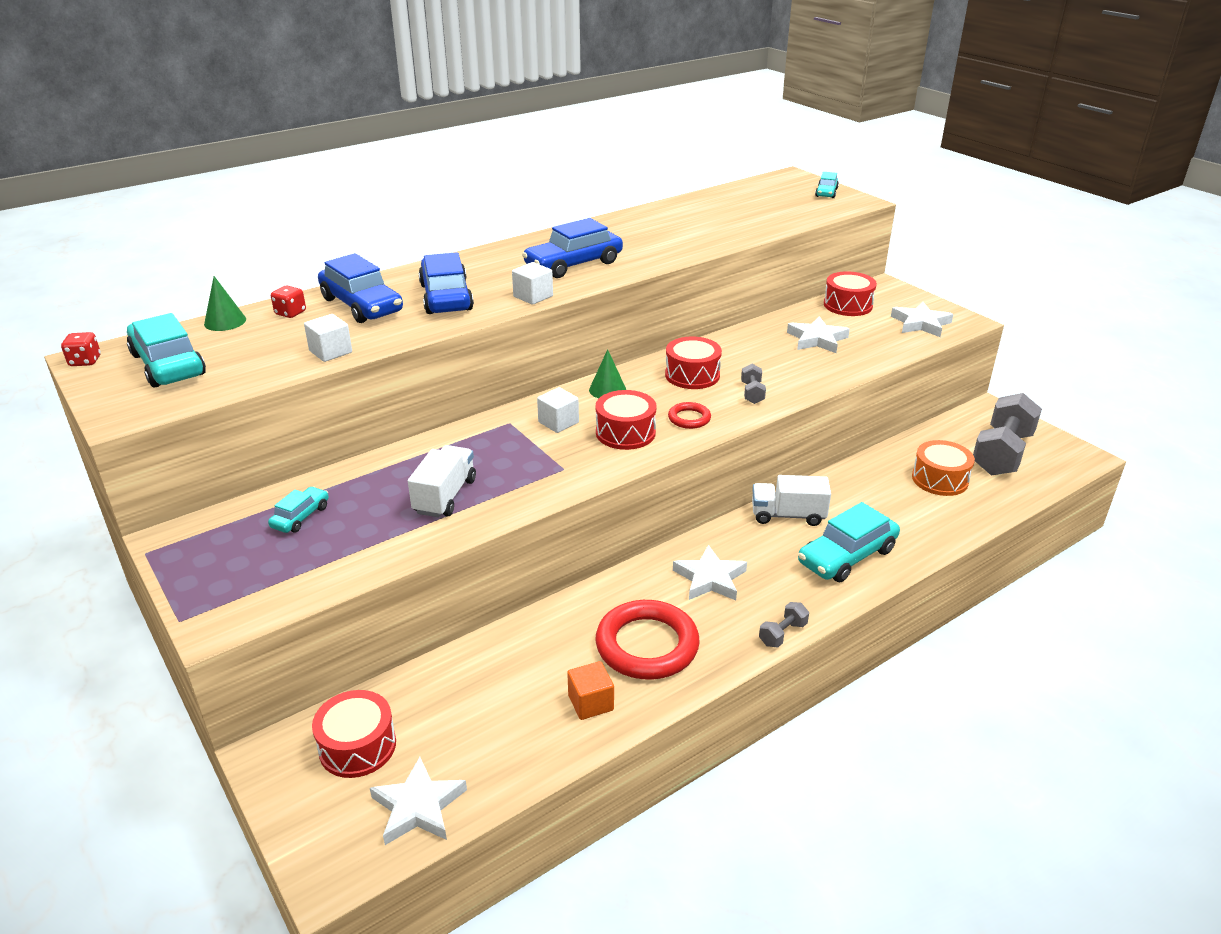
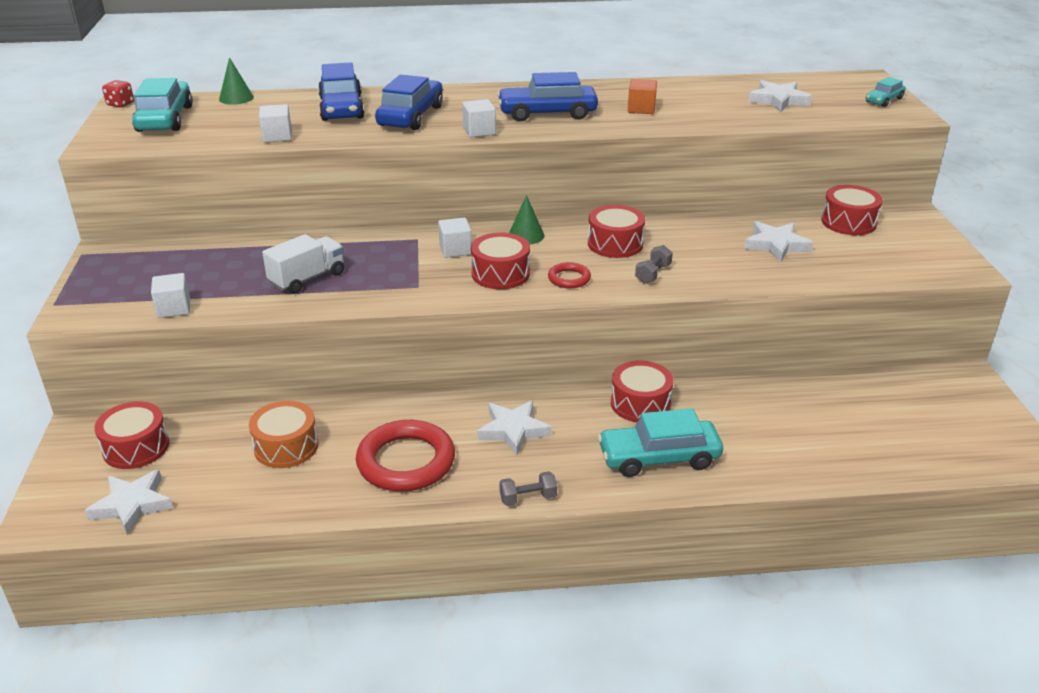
camera: 30 degrees right, 0 degrees up
turquoise car [268,487,329,533] -> none
red dice [271,285,306,318] -> none
orange cube [567,661,614,720] -> orange cube moved to [628,79,657,114]
white truck [752,475,831,526] -> red drum [611,361,674,422]
white star [891,302,953,337] -> white star moved to [748,80,812,112]
orange drum [912,440,975,496] -> orange drum moved to [249,401,319,468]
grey dumbbell [973,393,1042,476] -> none
none -> white cube [151,273,190,318]

